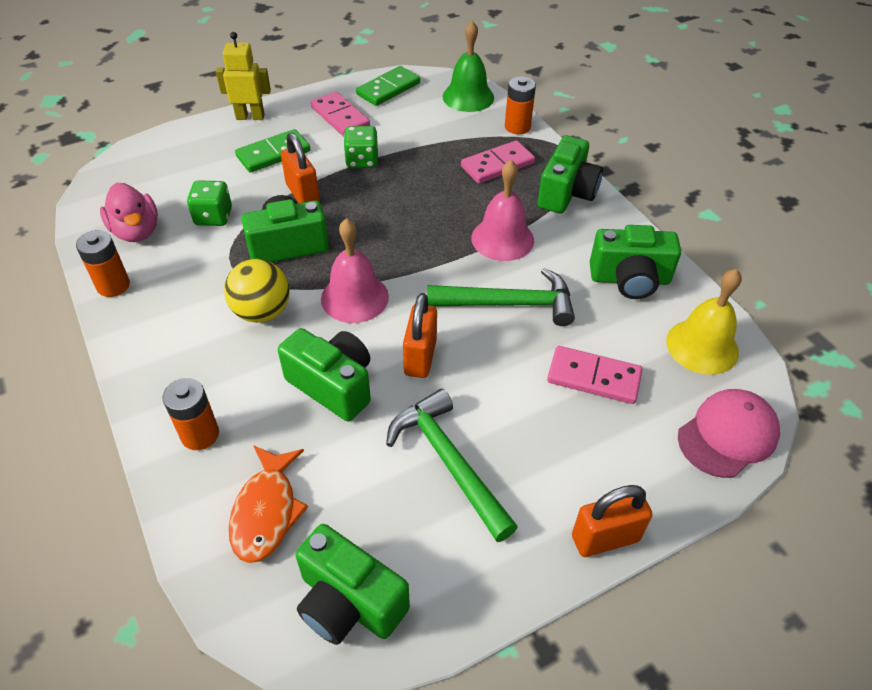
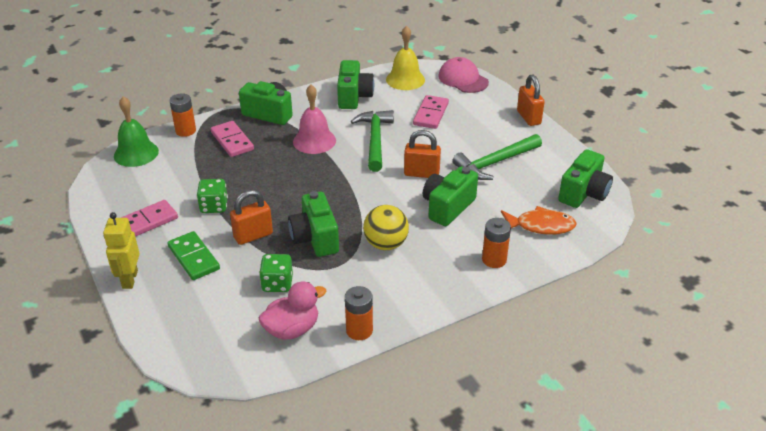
camera: 90 degrees left, 10 degrees down
pink bell [321,218,389,323] -> none
green domino [356,66,420,106] -> none

